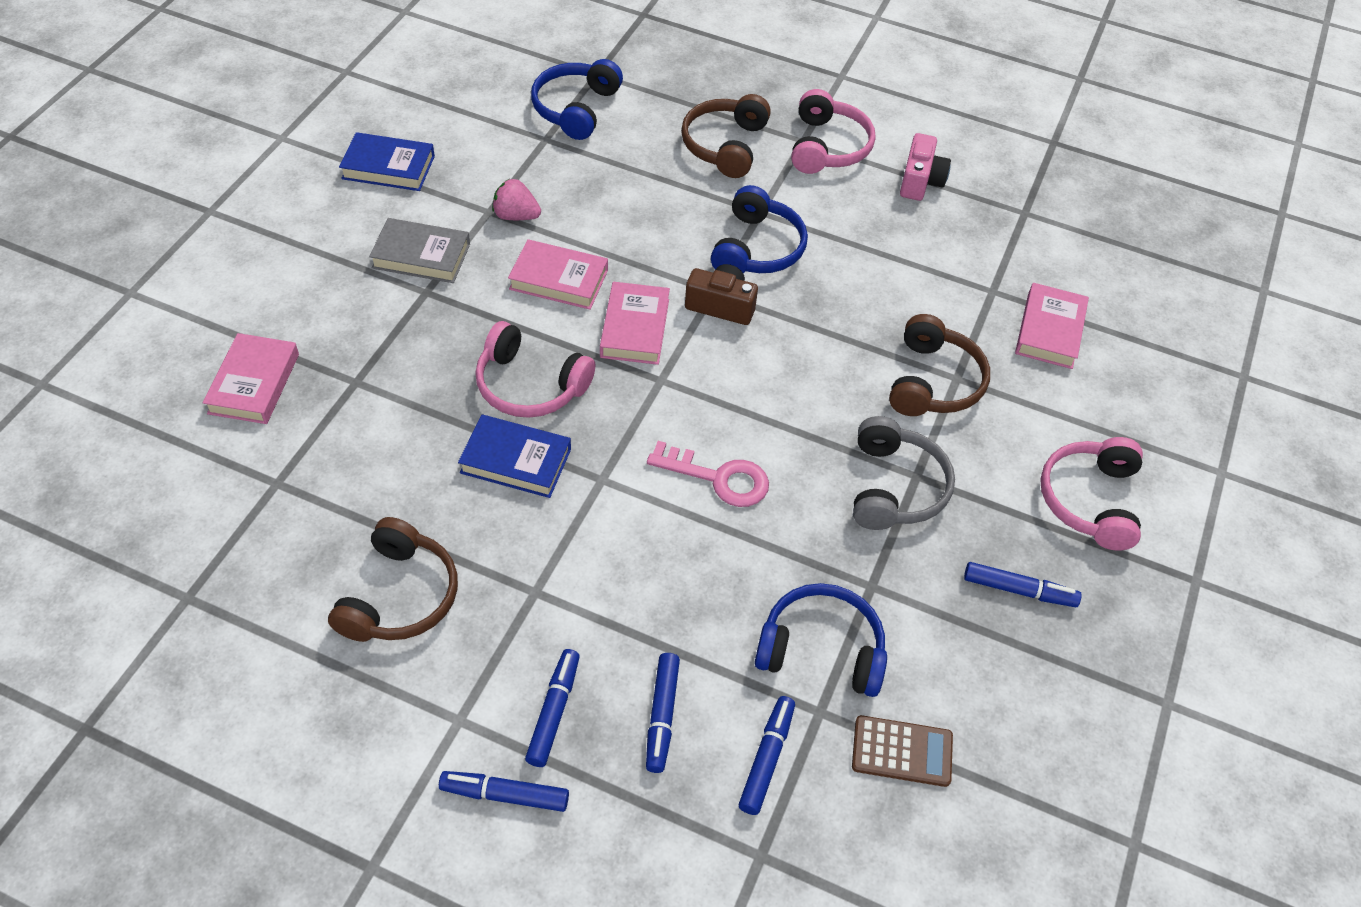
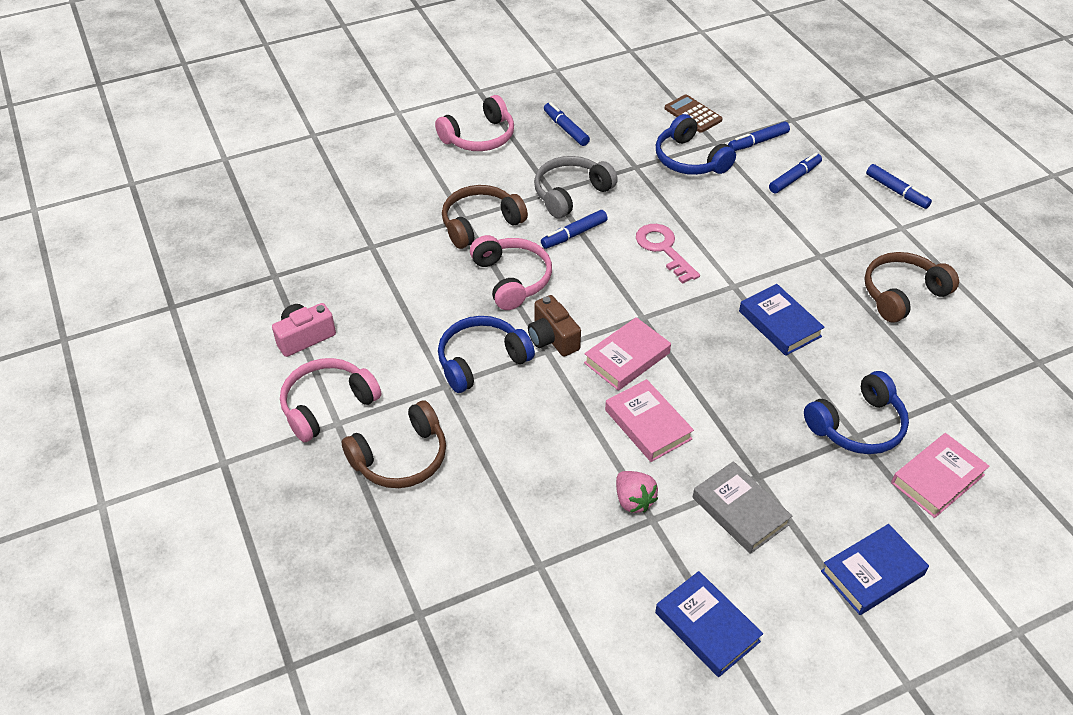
camera: 135 degrees left, 5 degrees down
pink headphones [475,321,595,418] -> pink headphones moved to [470,235,552,310]
blue marker [525,649,580,767] -> blue marker moved to [541,210,608,249]
blue headphones [531,59,623,140] -> blue headphones moved to [804,371,909,454]
pink book [1015,283,1089,369] -> none
none -> blue book [821,524,929,615]

